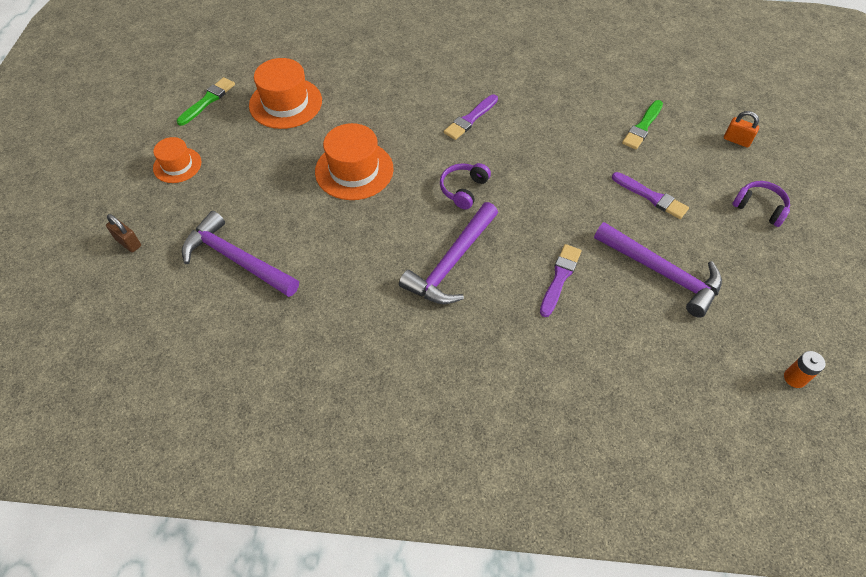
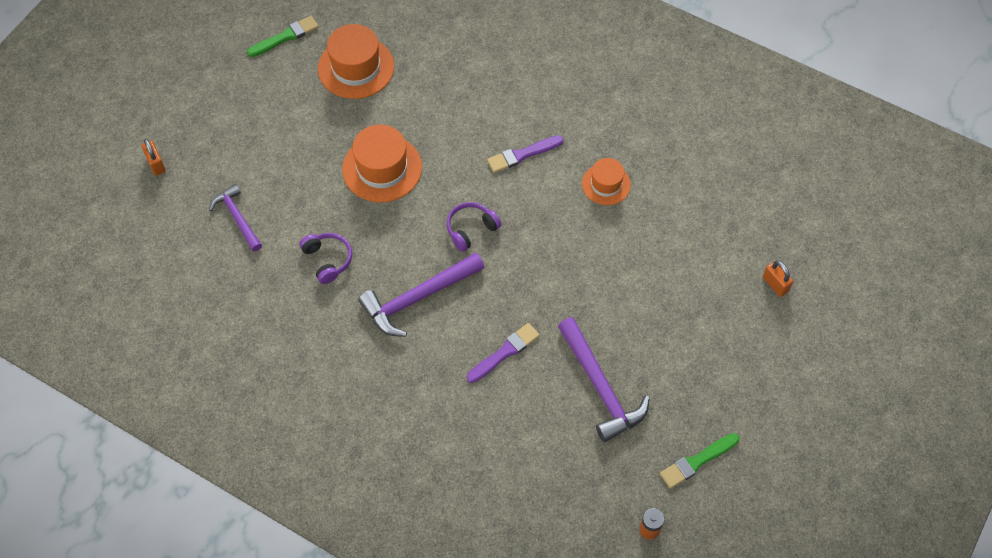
camera: 25 degrees right, 5 degrees up
brown padlock [106,214,141,252] -> orange padlock [142,139,166,176]
orange hat [153,137,202,183] -> orange hat moved to [582,158,631,205]
purple hammer [182,211,299,297] -> purple hammer [209,184,262,252], size x0.62
purple brush [612,172,689,219] -> none
green brush [622,100,663,150] -> green brush moved to [660,433,740,489]
purple headphones [732,181,790,227] -> purple headphones moved to [299,233,352,284]

